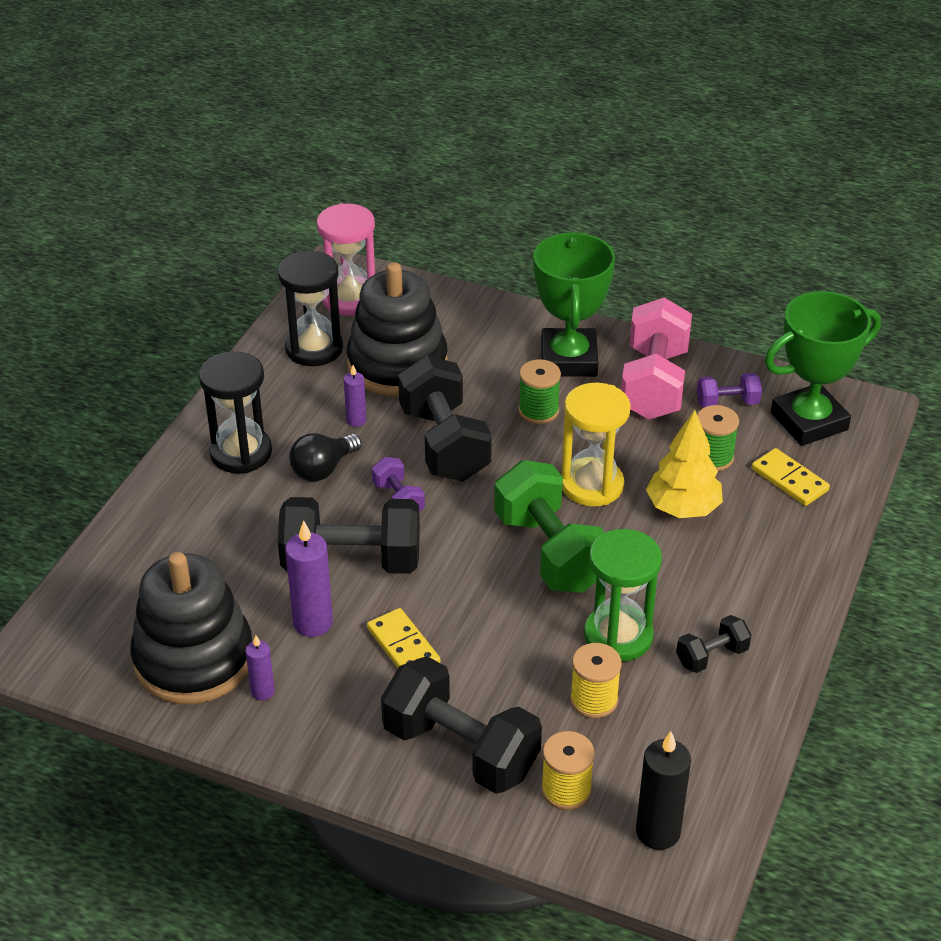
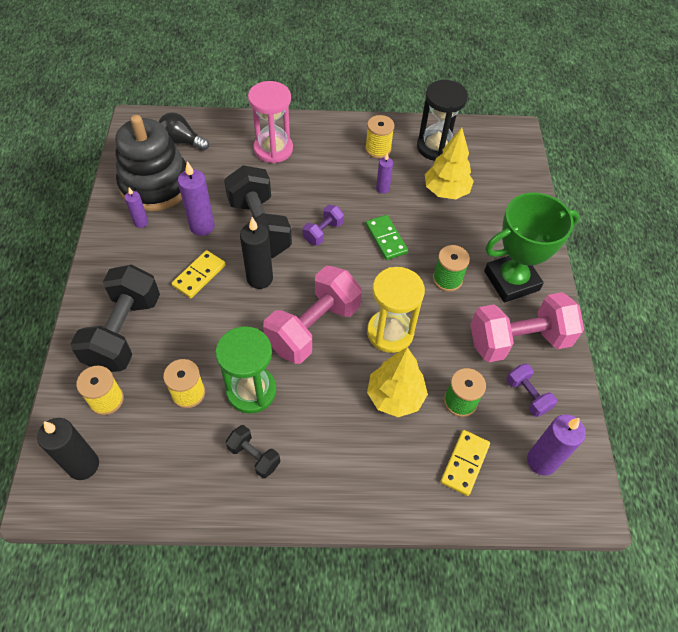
camera: 65 degrees right, 15 degrees up
black hourglass [199,351,272,473] -> none
black light bulb [289,433,362,481] -> black light bulb moved to [159,112,209,150]
pink hourglass [317,203,375,316] -> pink hourglass moved to [248,81,293,163]
black stacking toy [347,262,448,397] -> yellow tree [425,128,474,199]
black dumbbell [398,355,492,481] -> green domino [366,215,408,260]
green dumbbell [494,460,605,593] -> pink dumbbell [263,266,362,364]
green trophy [765,291,881,446] -> purple candle [527,415,586,476]
none -> black candle [240,217,273,289]
none -> yellow spool [365,115,395,159]

